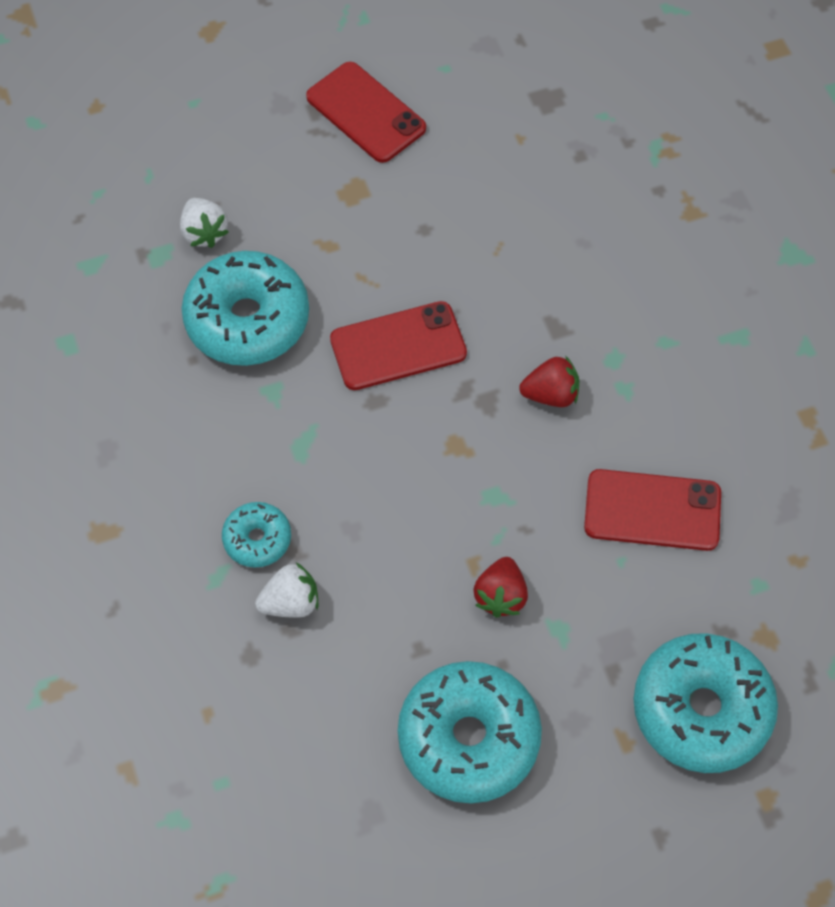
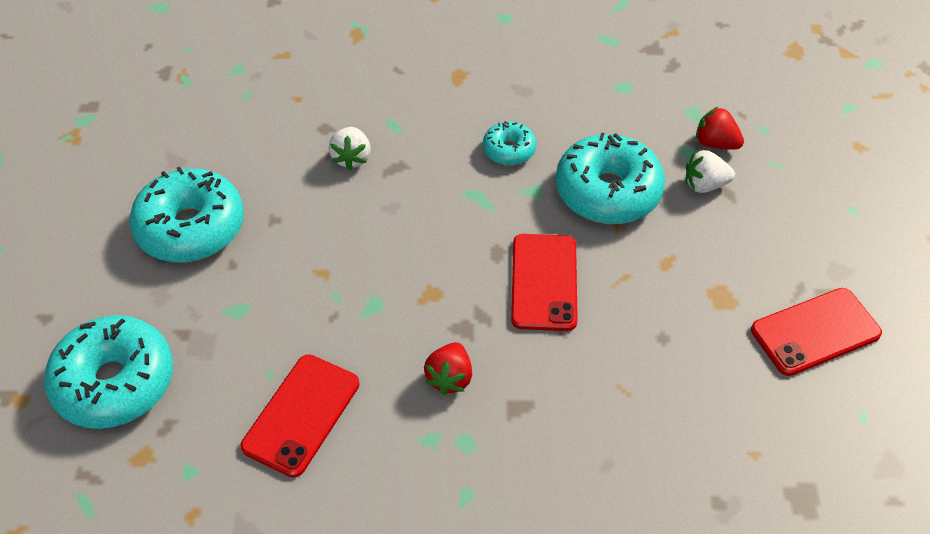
camera: 110 degrees right, 10 degrees down
turquoise donut [222,502,291,568] -> turquoise donut moved to [483,121,536,165]
red strawberry [473,557,528,618] -> red strawberry moved to [696,107,744,150]

